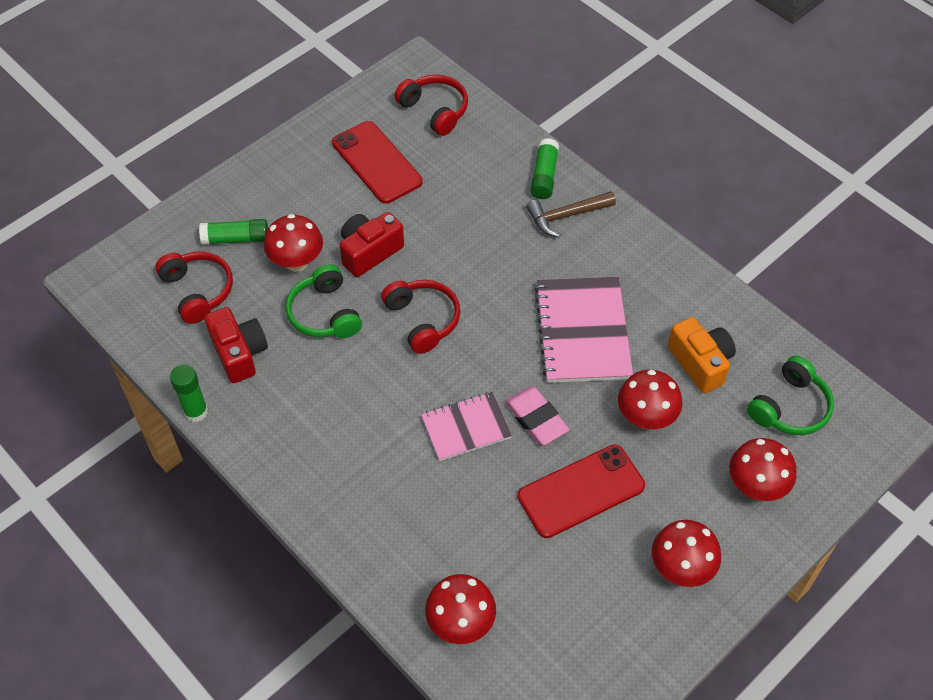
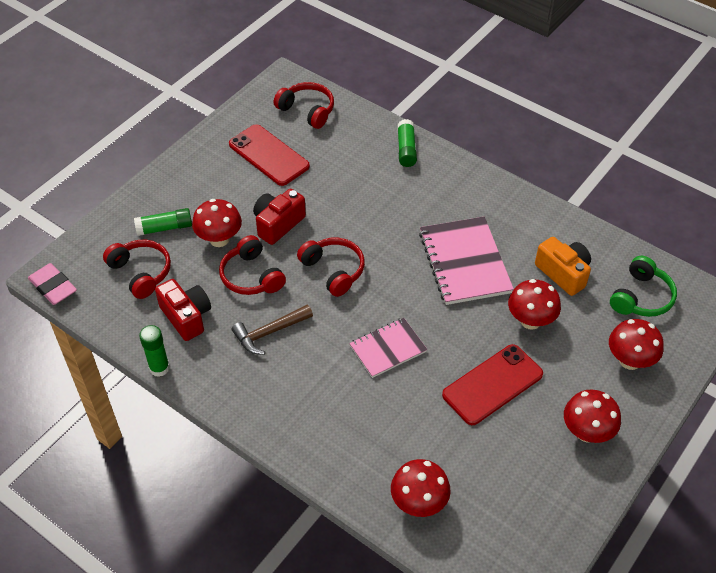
camera: 10 degrees left, 5 degrees down
green headphones [286,264,362,338] -> red headphones [219,235,286,295]
pink eraser [504,386,569,445] -> pink eraser moved to [28,263,77,305]
brown hammer [526,191,616,237] -> brown hammer moved to [232,305,313,355]

